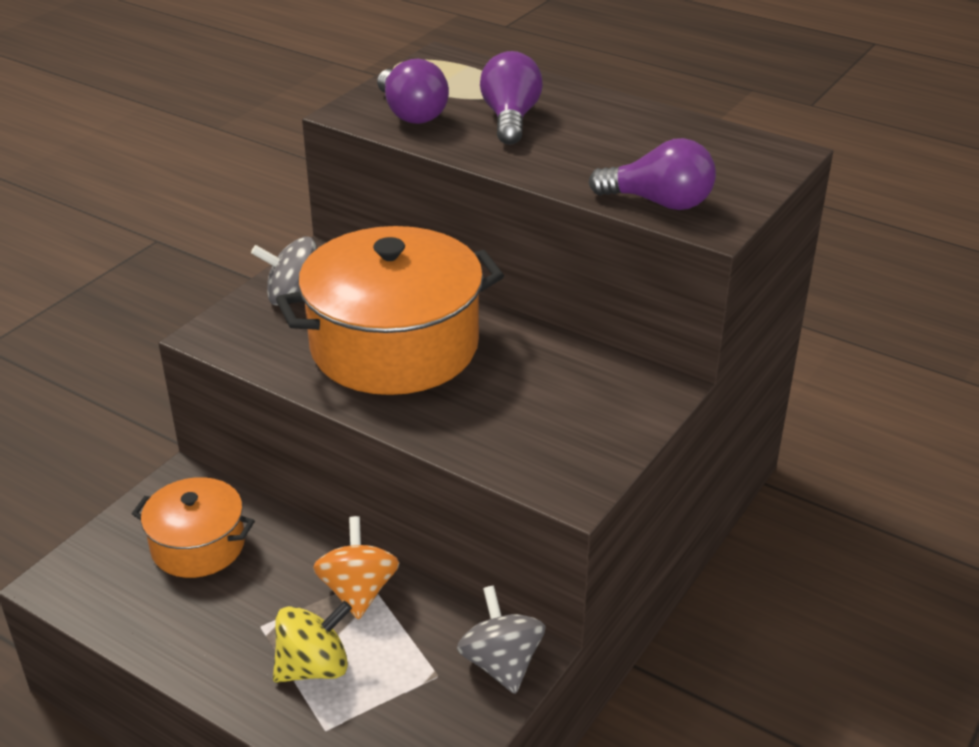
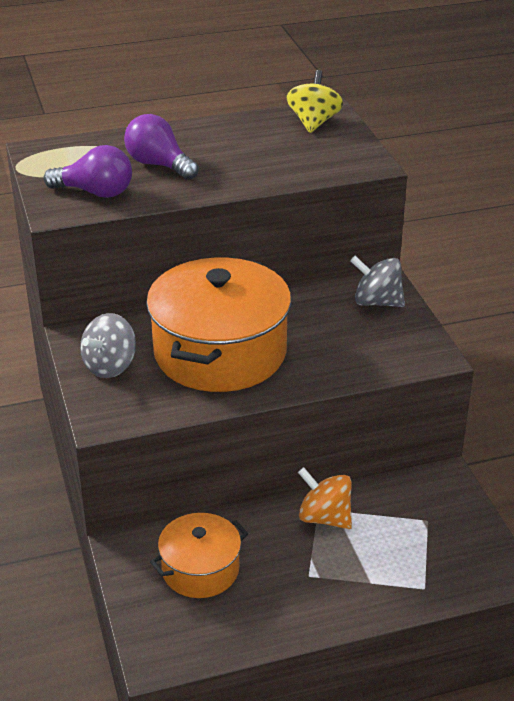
camera: 50 degrees left, 0 degrees up
yellow spinning top [273,601,352,683] -> yellow spinning top moved to [287,70,343,133]
grey spinning top [457,585,545,694] -> grey spinning top moved to [350,256,405,307]
purple light bulb [589,138,716,210] -> none

